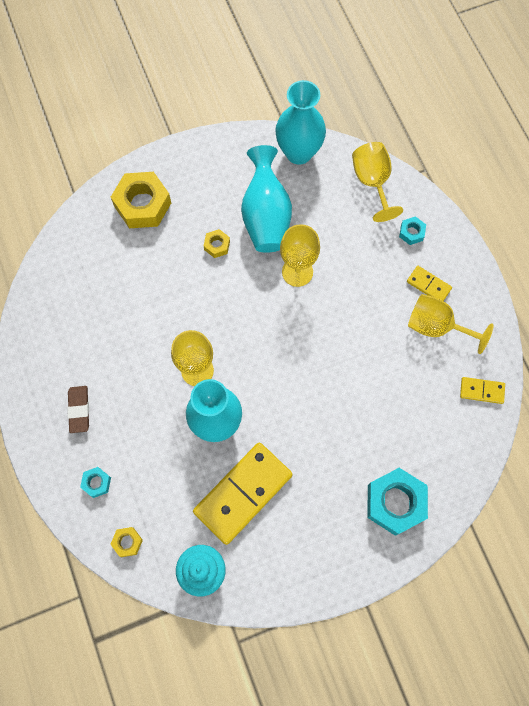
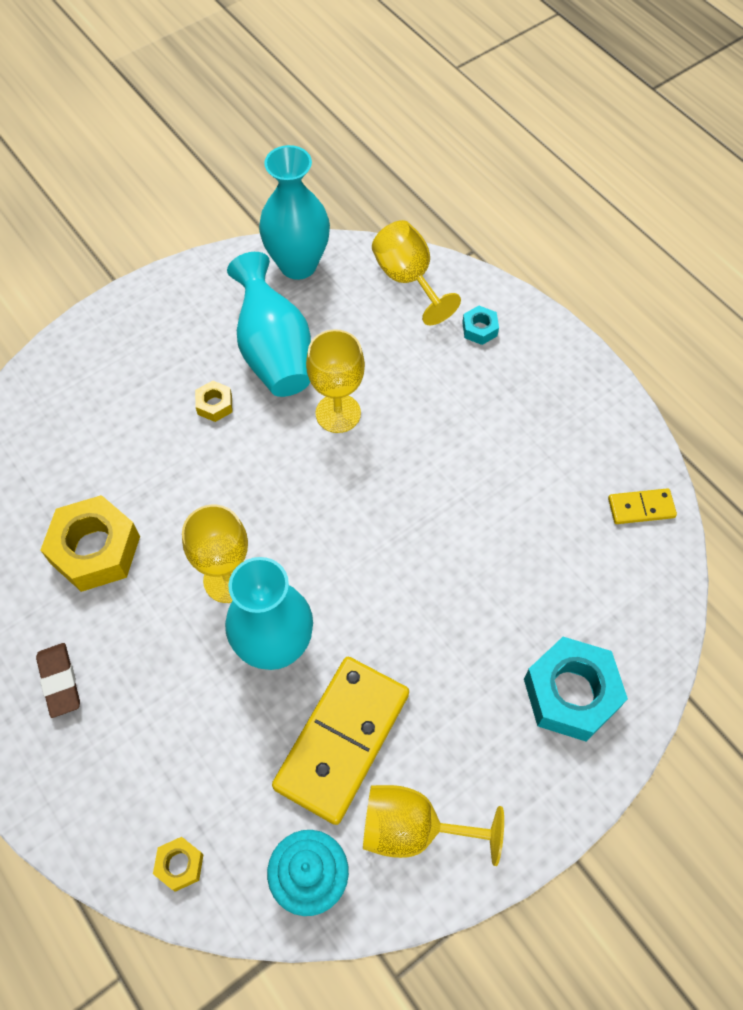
camera: 15 degrees left, 10 degrees down
turquoise nut [80,467,111,498] -> none
yellow nut [111,172,171,228] -> yellow nut moved to [40,495,140,592]
yellow domino [407,266,452,301] -> none
yellow goblet [408,294,494,354] -> yellow goblet moved to [363,785,504,866]

